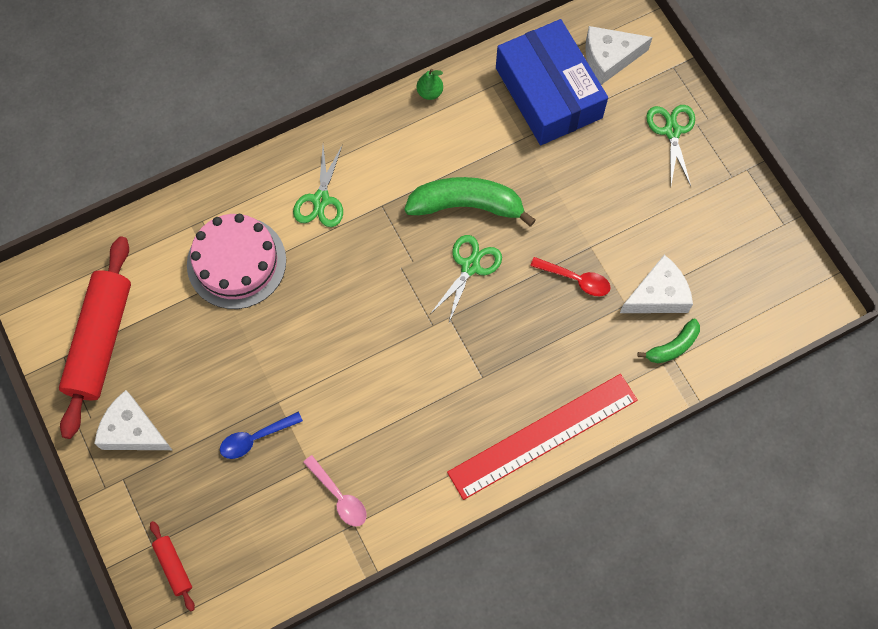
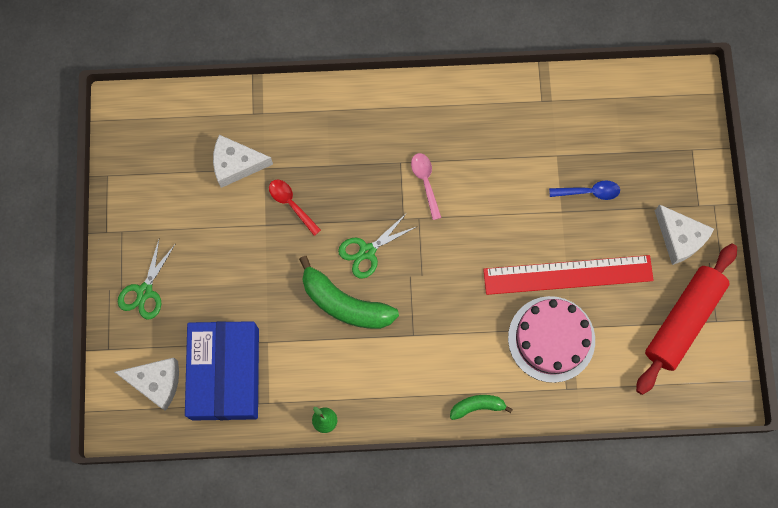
camera: 155 degrees left, 5 degrees up
red rolling pin [150,521,195,611] -> none
green scissors [293,144,343,227] -> none
pink spoon [303,455,367,527] -> pink spoon moved to [411,153,441,220]
red ruler [447,374,638,500] -> red ruler moved to [483,255,654,295]
green banana [637,319,700,363] -> green banana moved to [450,395,513,420]

